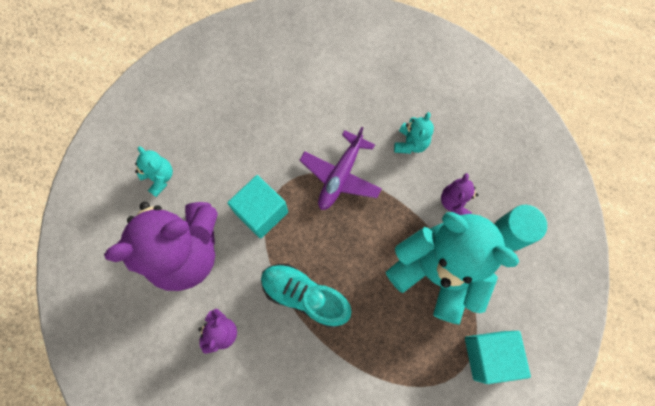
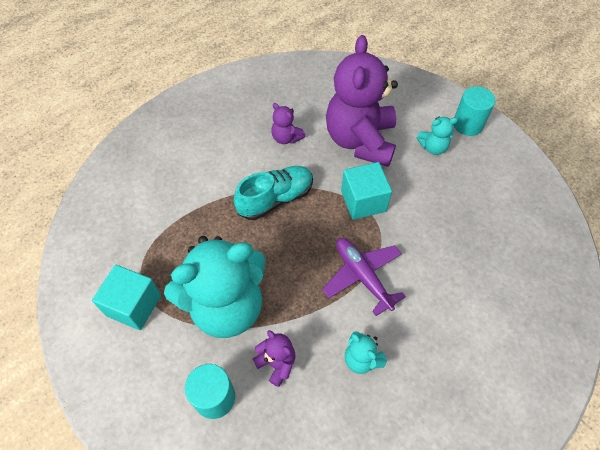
camera: 120 degrees right, 15 degrees down
none -> turquoise cylinder [453,86,495,136]

